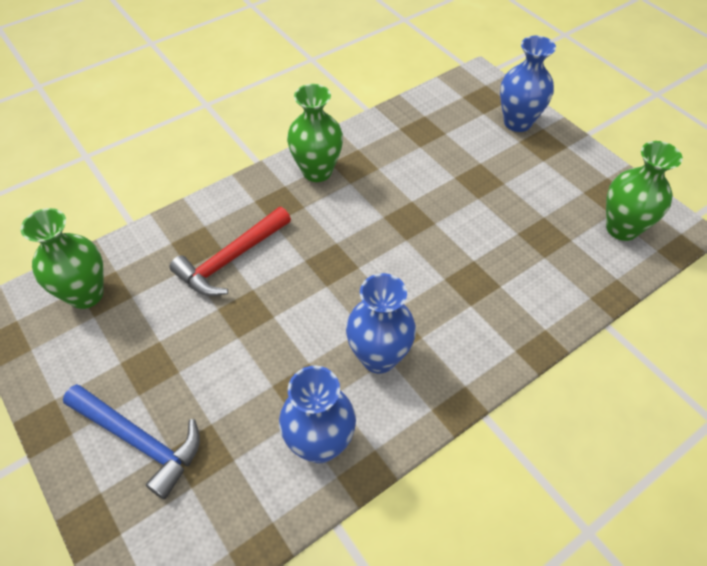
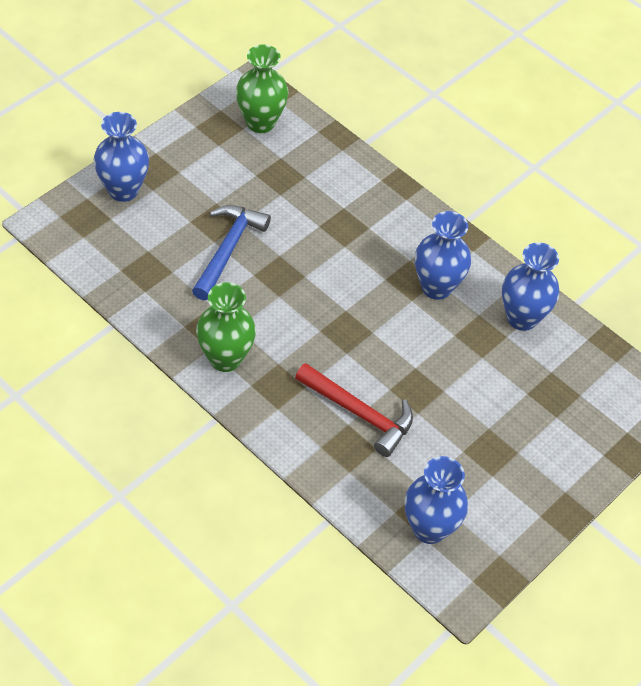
camera: 105 degrees left, 0 degrees up
green vase [21,208,104,309] -> blue vase [405,456,468,544]
blue hammer [63,384,200,500] -> blue hammer moved to [192,205,271,300]

